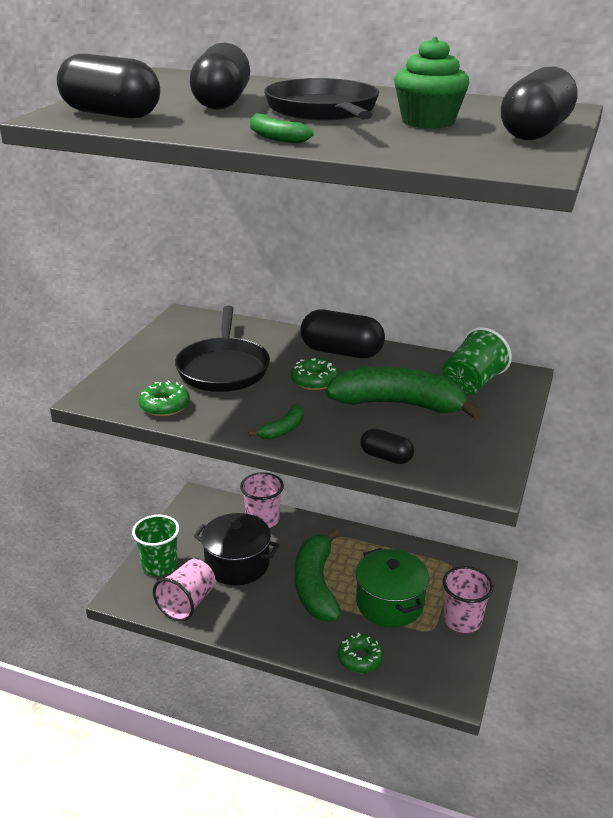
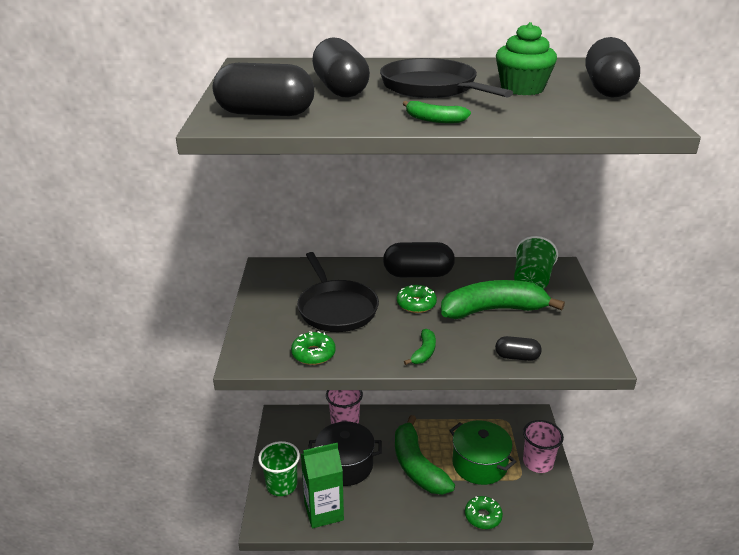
camera: 20 degrees left, 0 degrees up
pink cup [153,559,216,622] -> green carton [301,443,344,528]

